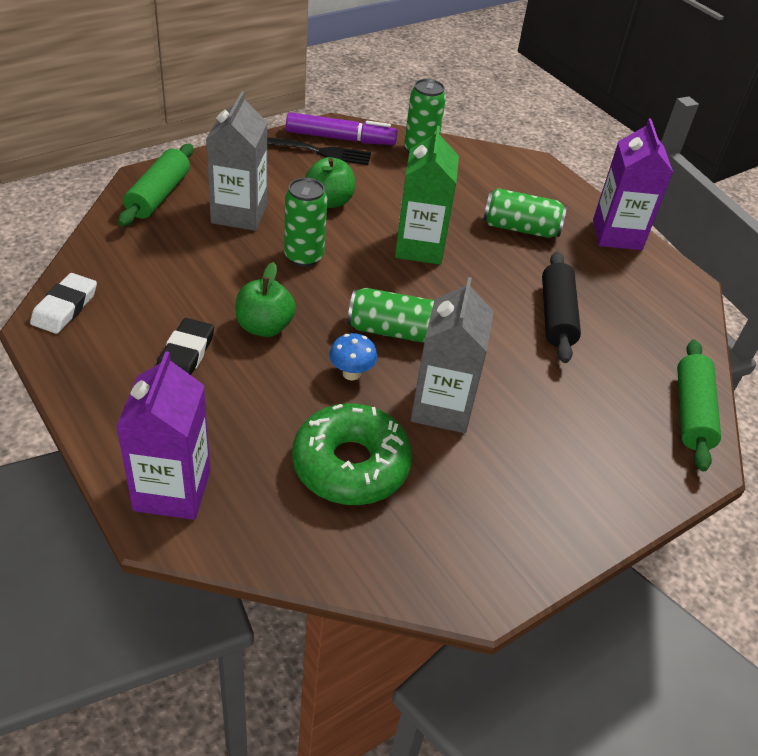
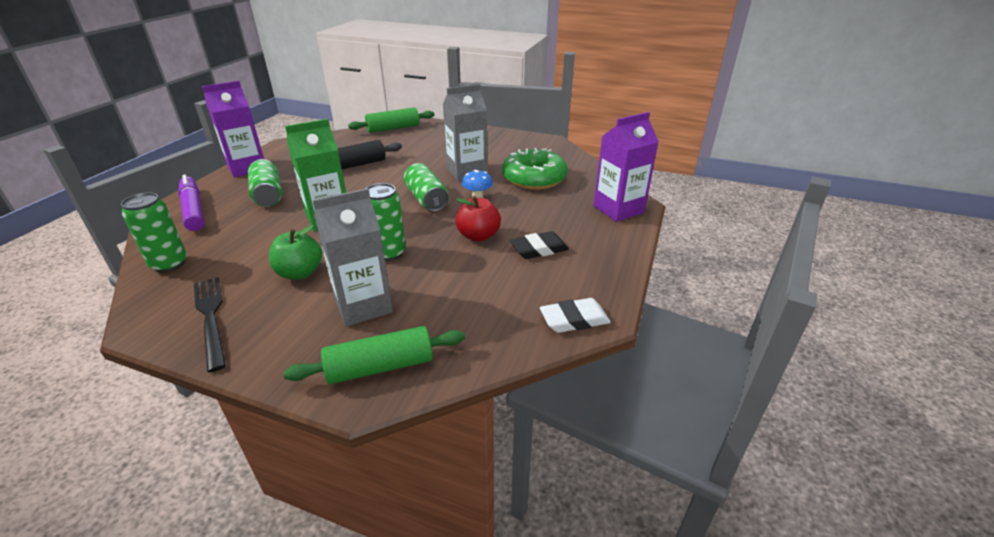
camera: 120 degrees left, 10 degrees down
green apple [235,262,296,337] -> red apple [455,196,501,242]
purple marker [286,112,398,145] -> purple marker moved to [178,174,204,231]

